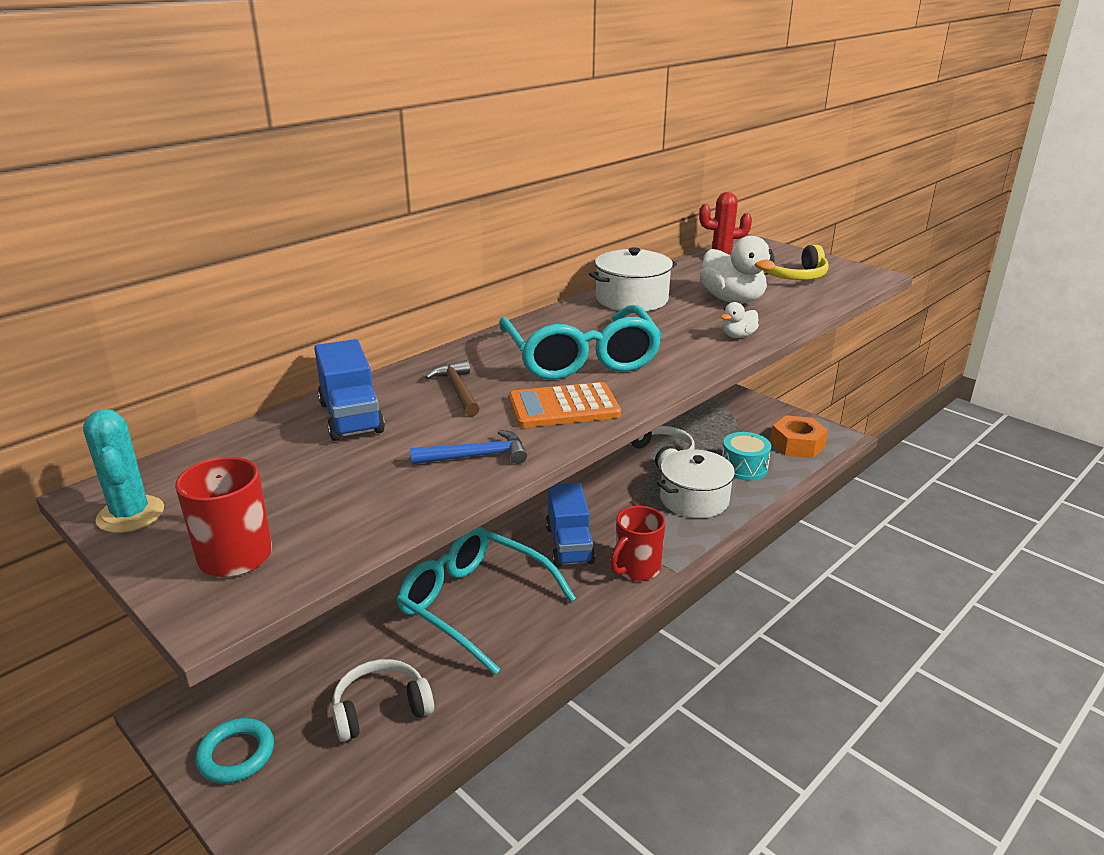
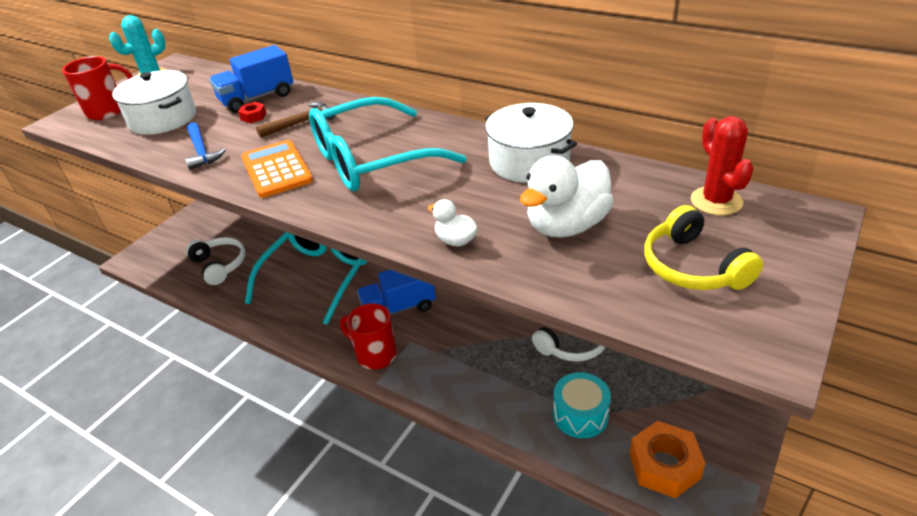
camera: 80 degrees right, 10 degrees up
turquoise ring [195,718,274,783] -> none
white pot [657,449,736,518] -> white pot moved to [112,70,196,135]
none -> red nut [238,102,266,123]

